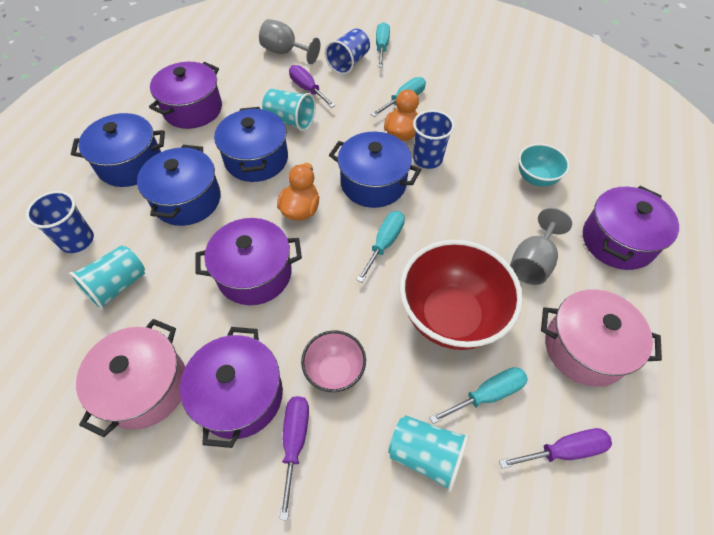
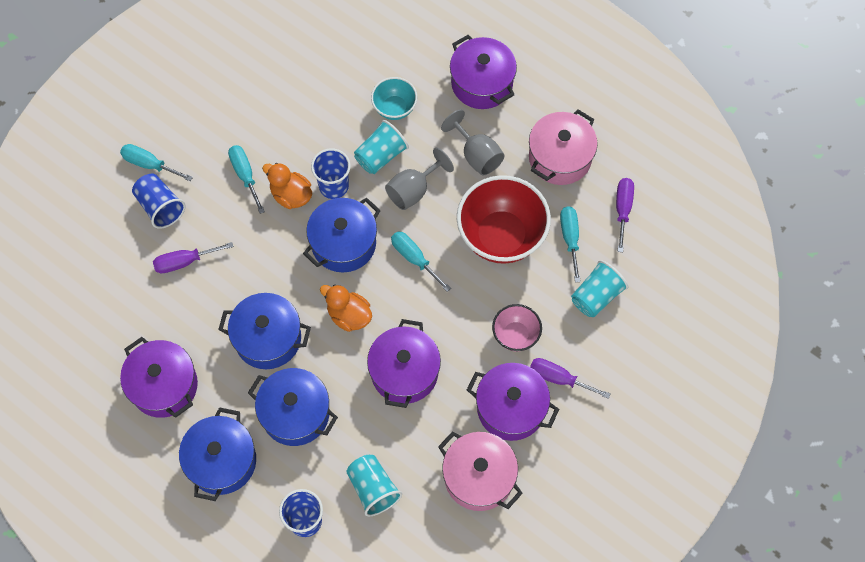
camera: 70 degrees left, 10 degrees up
grey goblet [259,19,320,64] -> grey goblet moved to [385,147,454,210]
turquoise cup [262,89,316,131] -> turquoise cup moved to [354,120,409,174]

